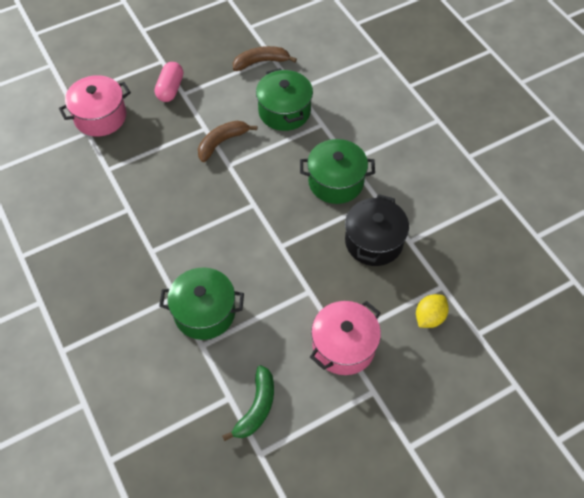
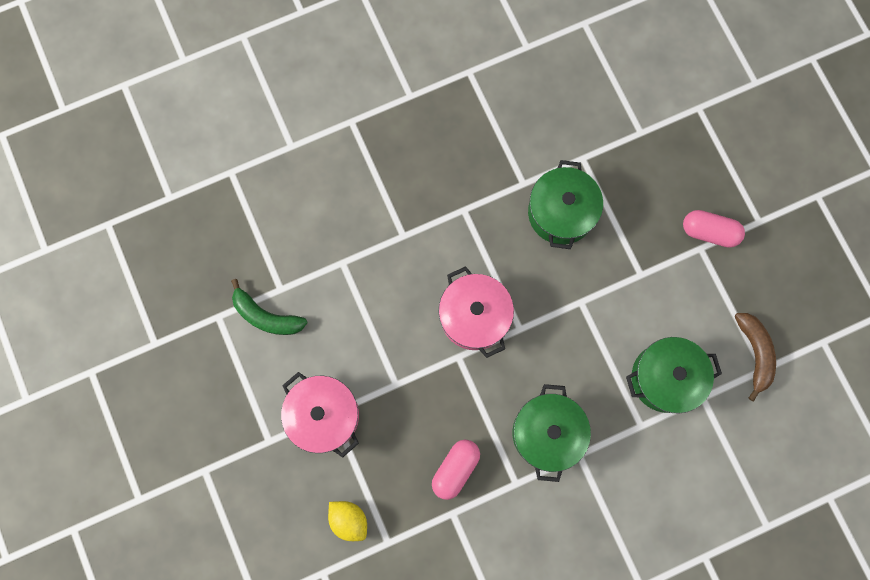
camera: 95 degrees right, 20 degrees up
pink pot [59,75,131,137] -> pink pot moved to [439,266,514,358]
green pot [159,268,244,340] -> green pot moved to [528,160,603,249]
brown banana [198,121,257,162] -> none
black pot [345,194,409,266] -> pink capsule [432,440,480,500]

